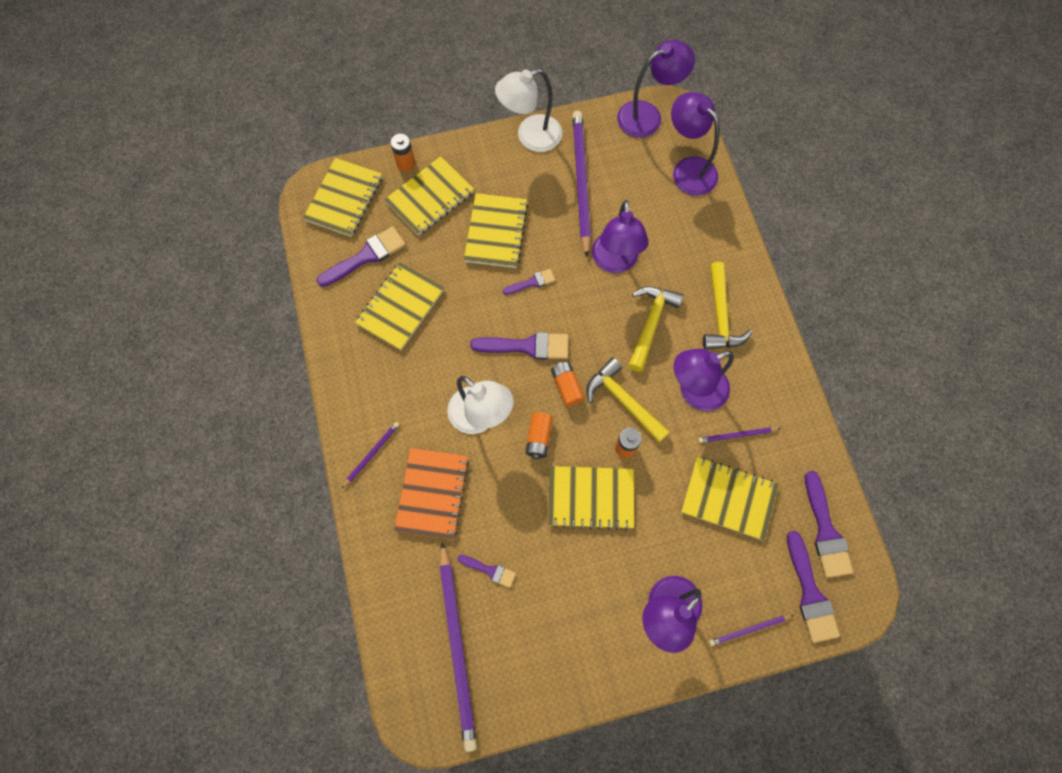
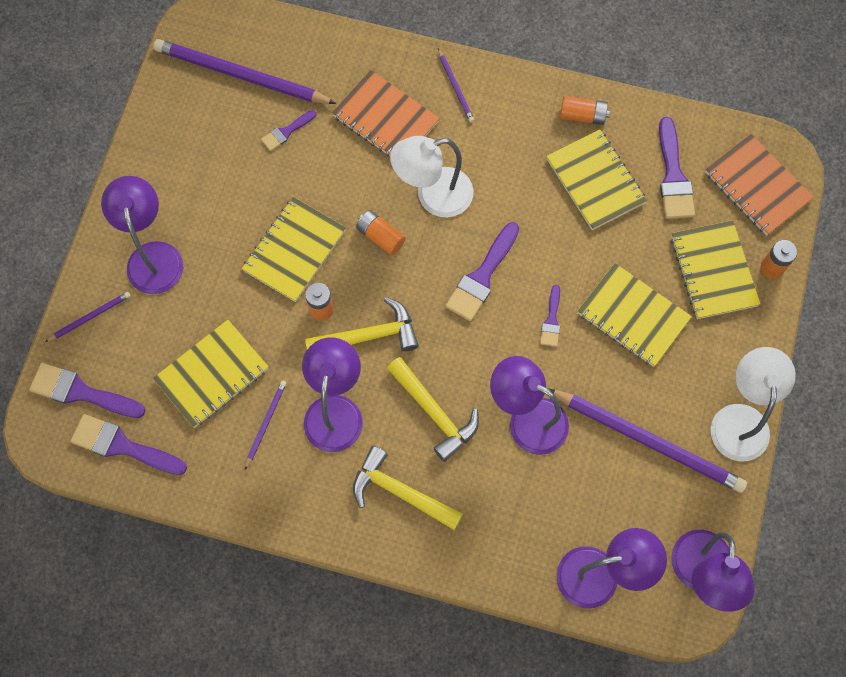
camera: 120 degrees right, 0 degrees up
yellow notebook [303,158,382,237] -> orange notebook [705,134,814,235]
orange battery [551,362,585,407] -> orange battery moved to [560,96,610,125]
purple pencil [709,615,794,646] -> purple pencil turned 45 degrees clockwise [45,292,130,342]

